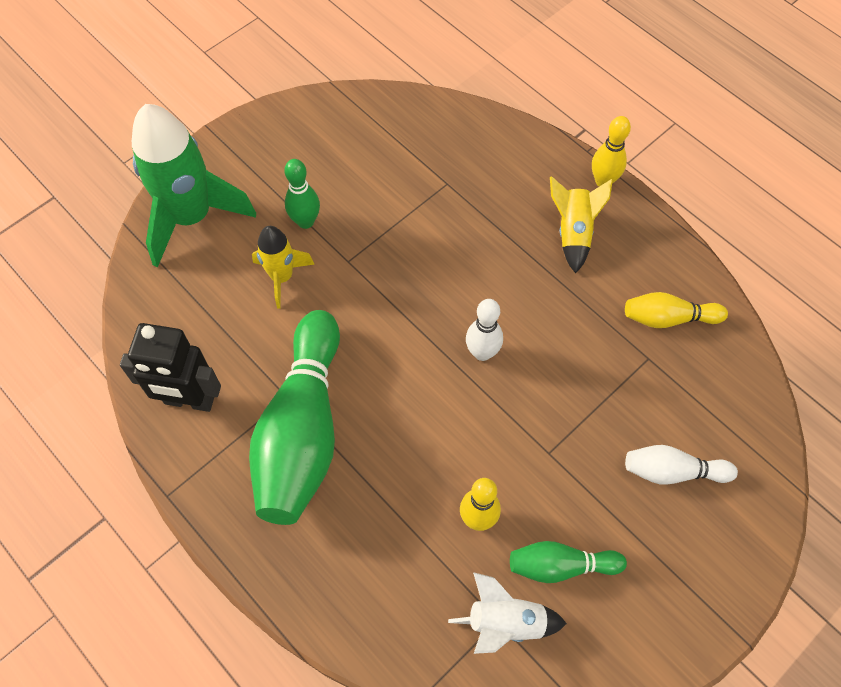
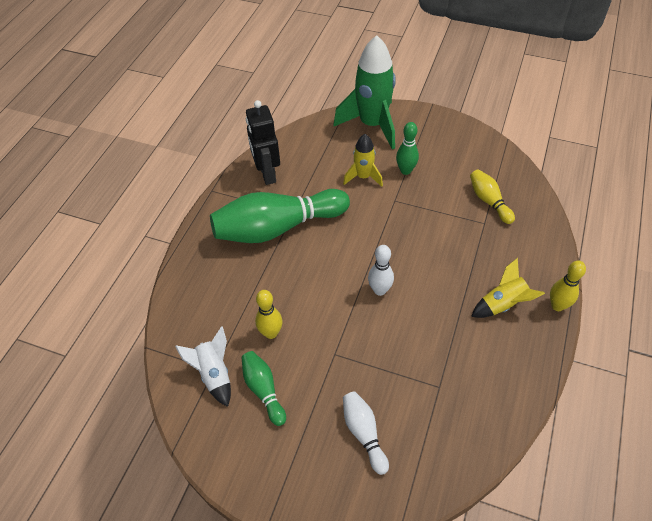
camera: 65 degrees right, 10 degrees down
yellow bowling pin [625,292,728,328] -> yellow bowling pin moved to [470,169,515,224]

